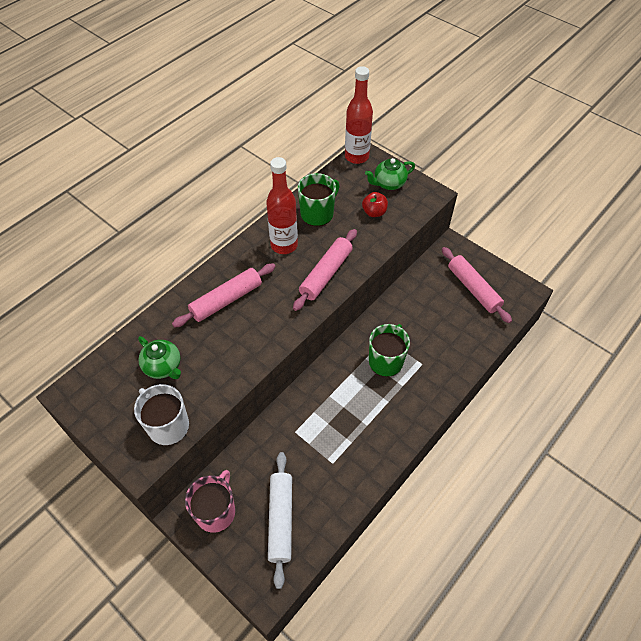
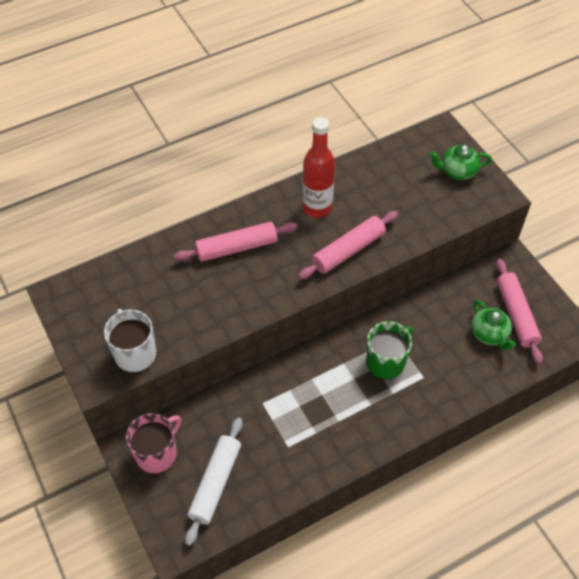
camera: 20 degrees right, 0 degrees up
green teapot [138,336,181,379] -> green teapot moved to [472,300,516,350]
green mug [298,173,340,226] -> none
red bottle [345,66,373,164] -> none
red apple [362,192,388,217] -> none

